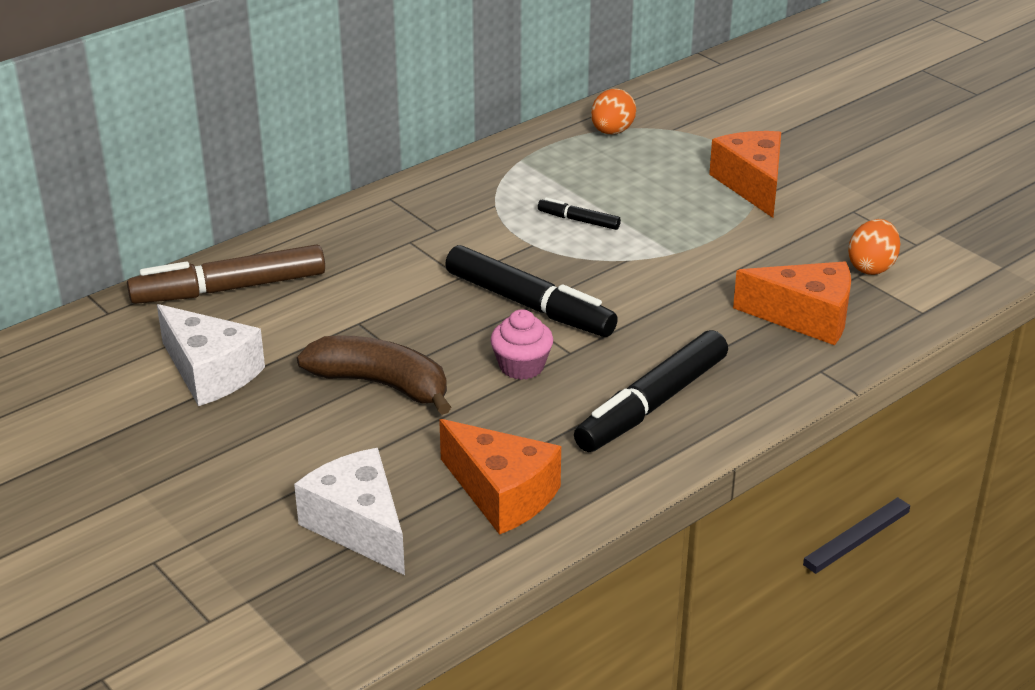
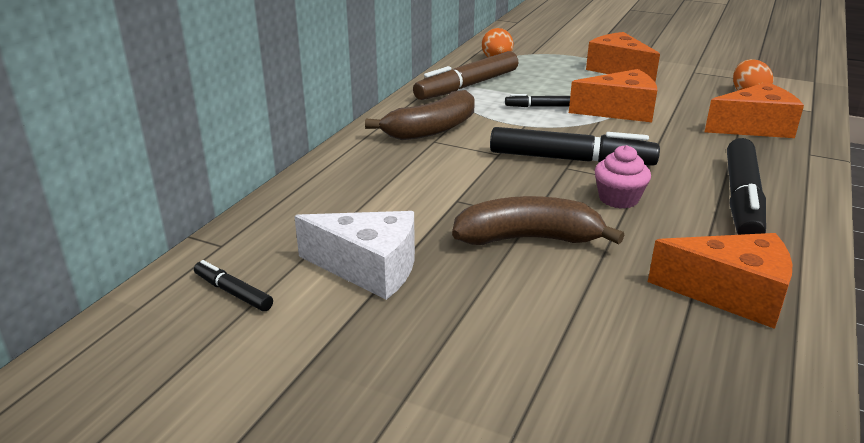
camera: 25 degrees left, 5 degrees down
brown marker [127,244,325,304] -> brown marker moved to [413,51,518,100]
white cheese [294,448,405,575] -> none
none -> black marker [194,260,273,311]
none -> brown banana [365,90,475,140]
none -> orange cheese [569,69,657,122]

